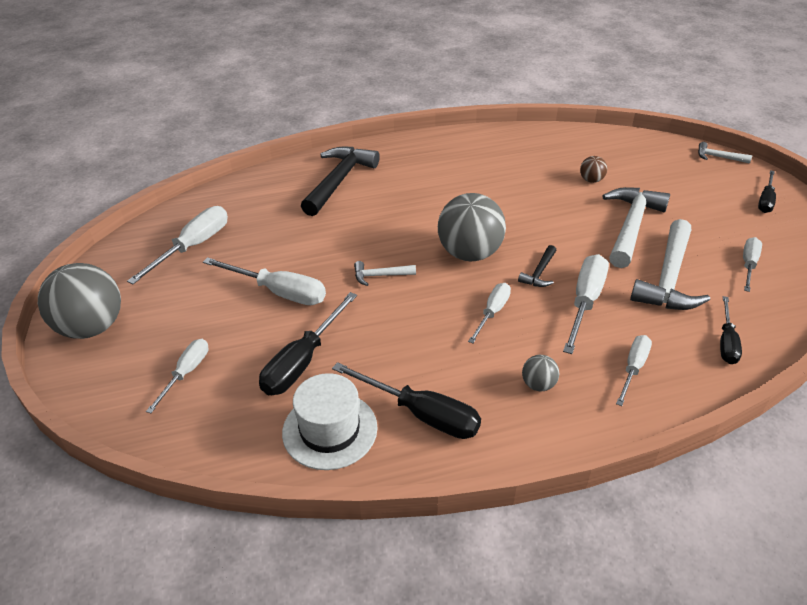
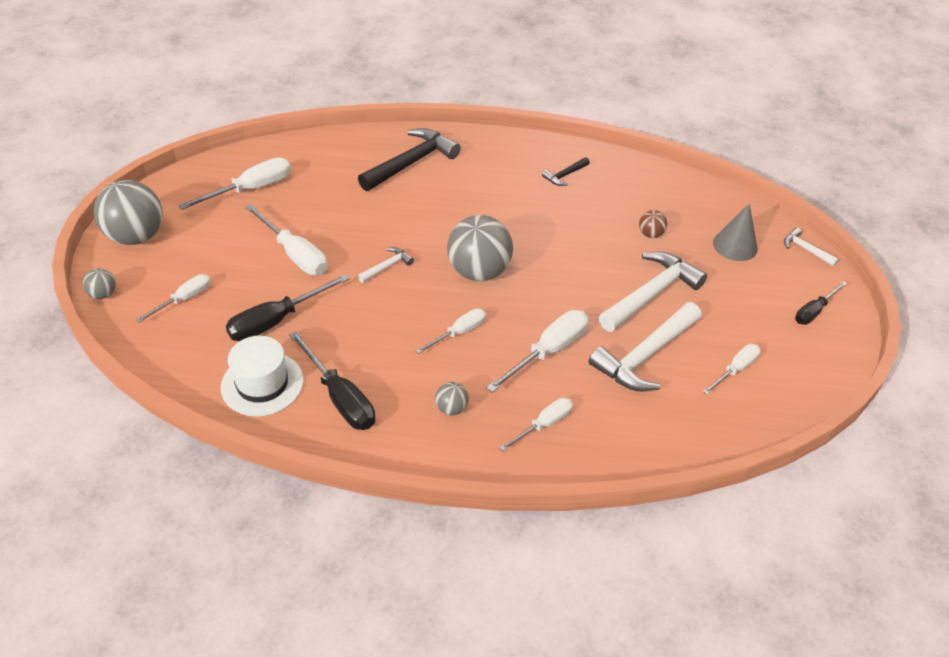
camera: 20 degrees right, 5 degrees up
white hammer [354,261,416,286] -> white hammer turned 120 degrees clockwise [358,247,414,283]
black hammer [518,245,557,287] -> black hammer moved to [542,157,590,186]
black screwdriver [720,296,742,364] -> none
none -> grey ball [83,269,116,299]
none -> grey cone [713,204,758,261]

